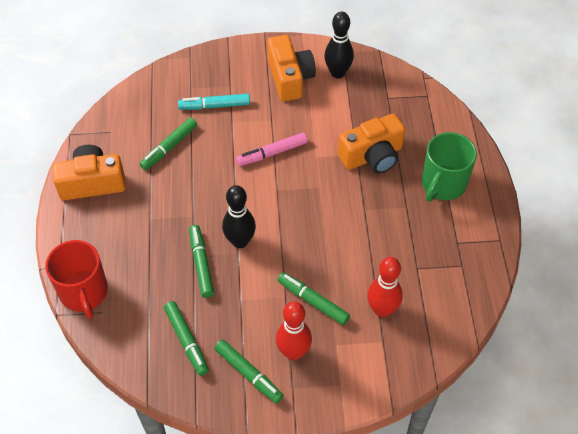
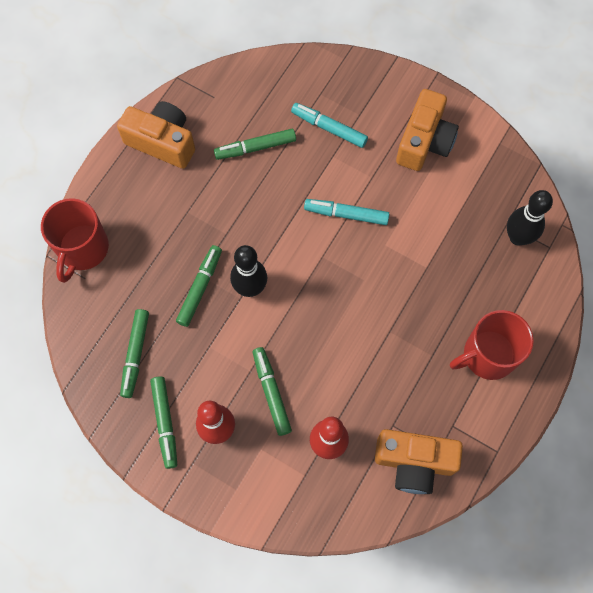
camera: 35 degrees right, 15 degrees up
pink marker [236,132,308,166] -> turquoise marker [304,199,389,225]
black bowling pin [324,12,354,78] -> black bowling pin moved to [507,190,553,245]
orange camera [338,113,405,174] -> orange camera moved to [375,429,463,494]
green mug [422,132,477,202] -> red mug [450,310,534,380]

